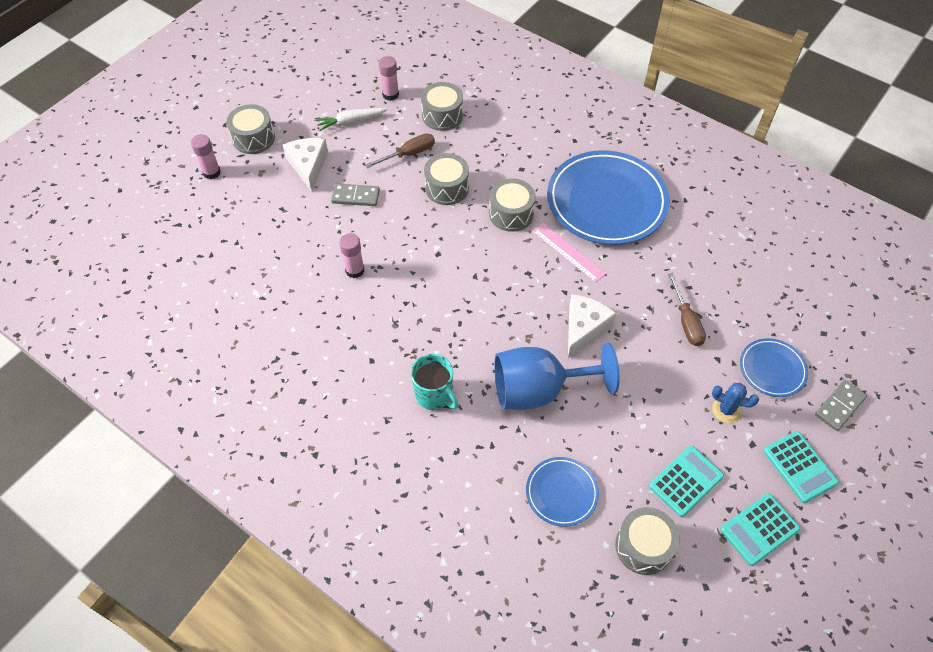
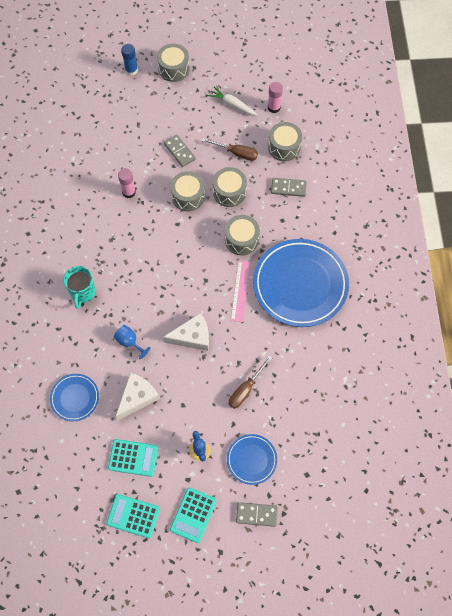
camera: 50 degrees right, 10 degrees up
pink glue stick [191,134,221,179] -> blue glue stick [121,44,138,76]
white cheese [283,138,328,192] -> white cheese moved to [115,372,160,420]
blue goblet [495,343,620,410] -> blue goblet [114,325,150,359], size x0.44
grey drum [615,507,680,575] -> grey drum moved to [170,171,205,211]
none -> grey domino [271,178,307,197]

